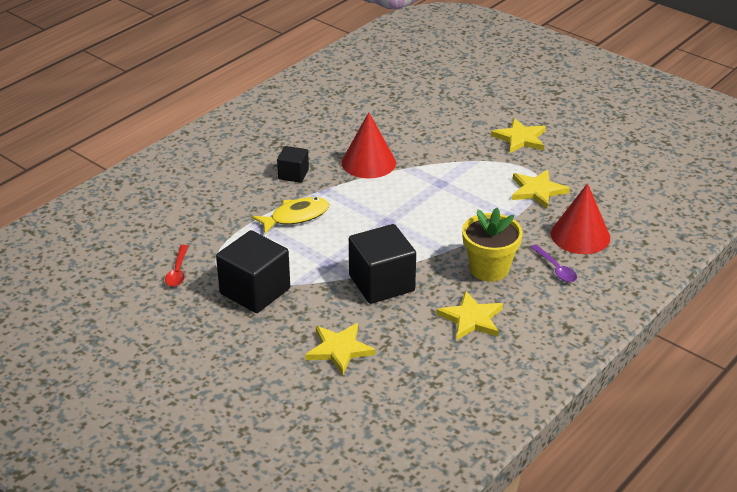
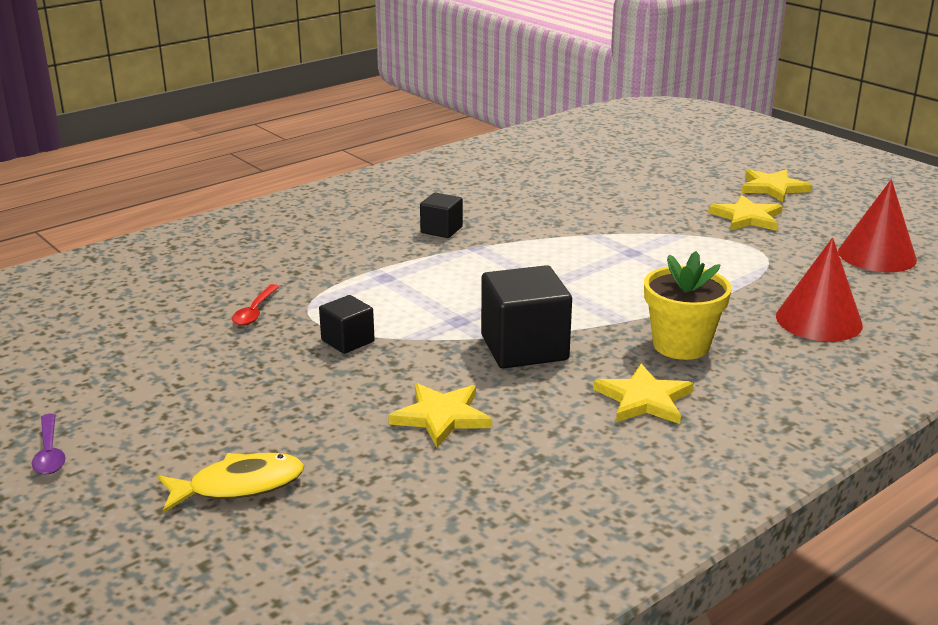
camera: 10 degrees right, 10 degrees down
black cube [216,230,290,313] -> black cube [319,295,375,354], size x0.55
yellow fish [252,197,329,234] -> yellow fish moved to [158,453,304,513]
red cone [342,112,396,178] -> red cone moved to [838,179,917,272]
yellow star [512,170,570,209] -> yellow star moved to [741,169,812,202]
purple spoon [530,244,577,282] -> purple spoon moved to [32,414,66,475]

